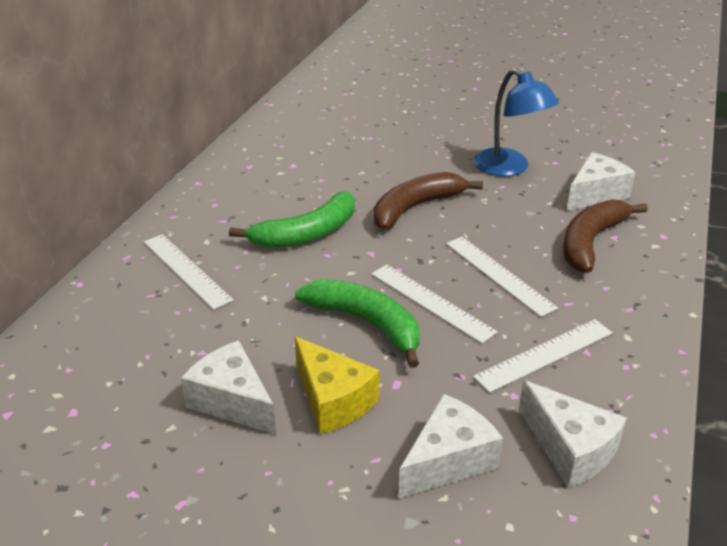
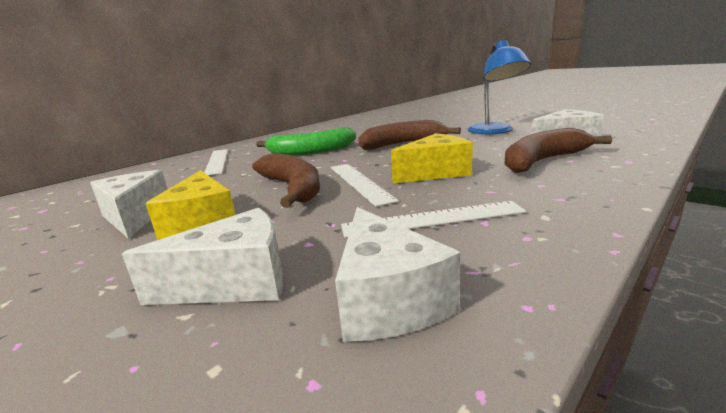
camera: 25 degrees right, 15 degrees down
green banana [295,279,420,368] -> brown banana [252,153,320,208]
white ruler [446,237,558,317] -> yellow cheese [391,133,473,183]

